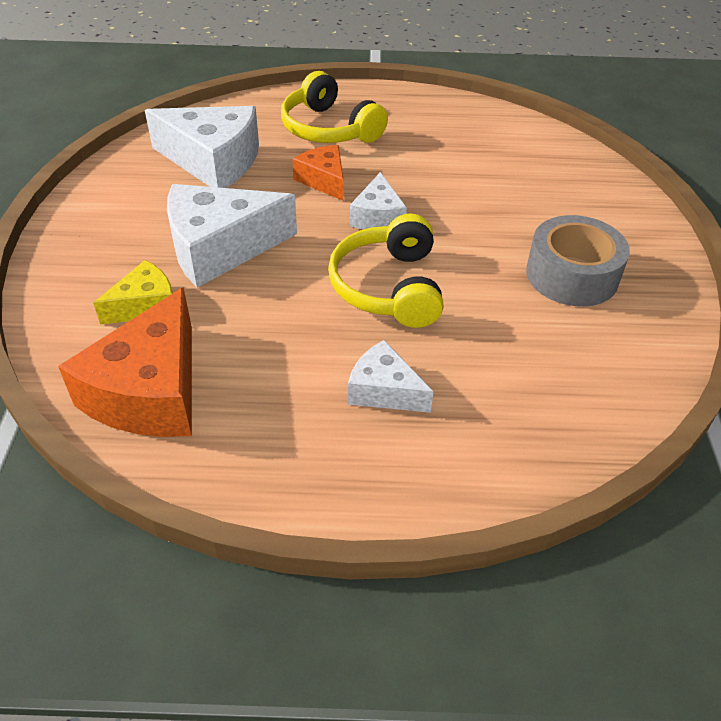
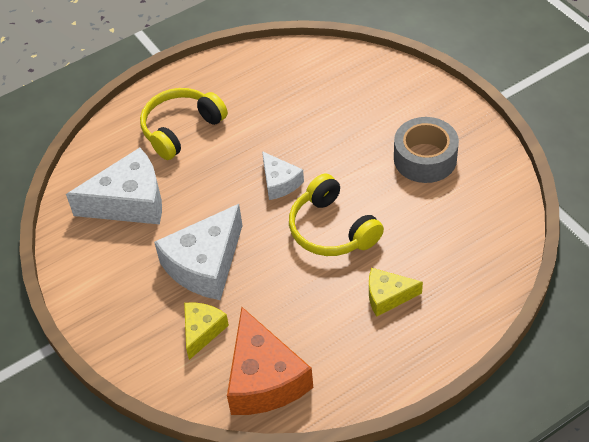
camera: 30 degrees left, 5 degrees up
yellow headphones [281,71,388,143] -> yellow headphones turned 120 degrees clockwise [140,88,228,160]
orange cheese [292,145,344,201] -> none
white cheese [348,340,434,413] -> yellow cheese [369,268,423,317]

